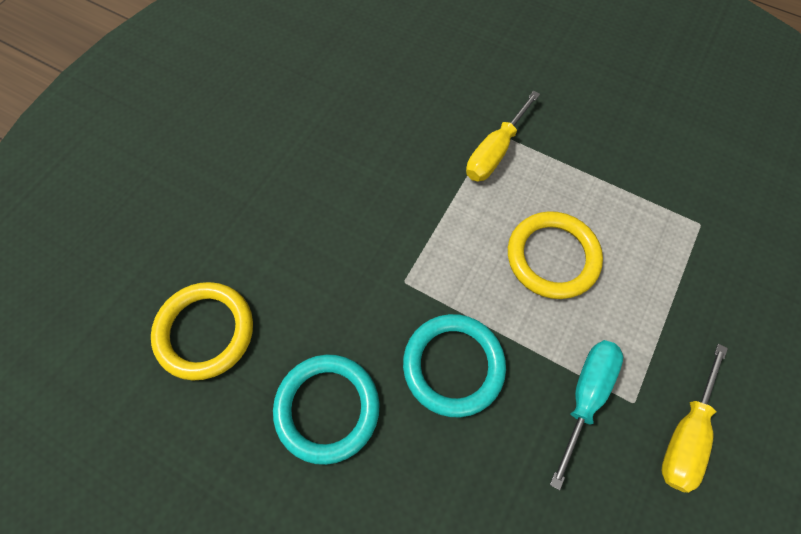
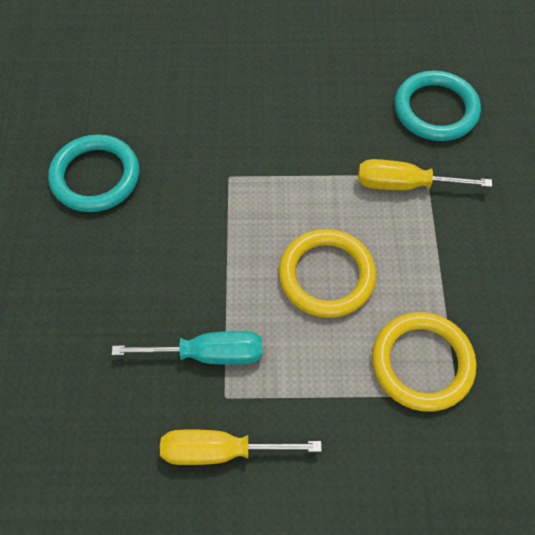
camera: 60 degrees right, 5 degrees down
yellow ring [151,282,253,380] -> yellow ring moved to [372,312,476,411]
turquoise ring [403,314,506,417] -> turquoise ring moved to [395,70,481,141]

